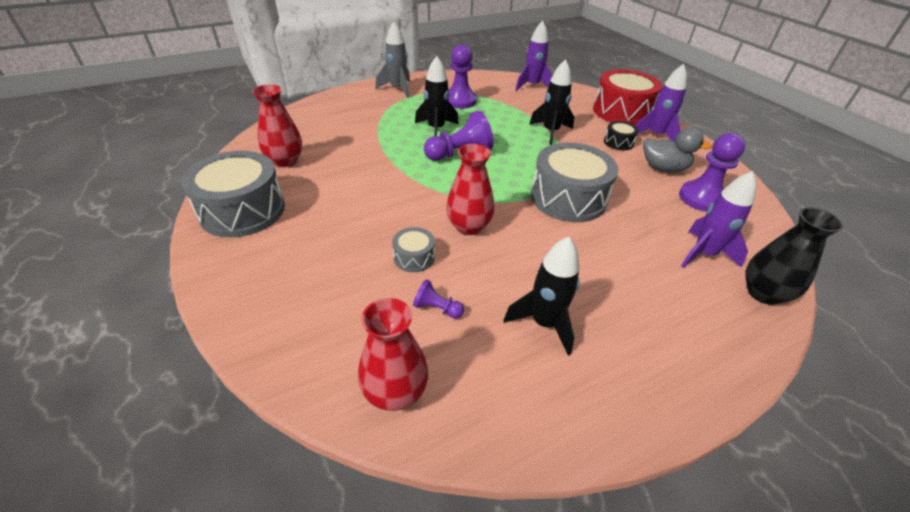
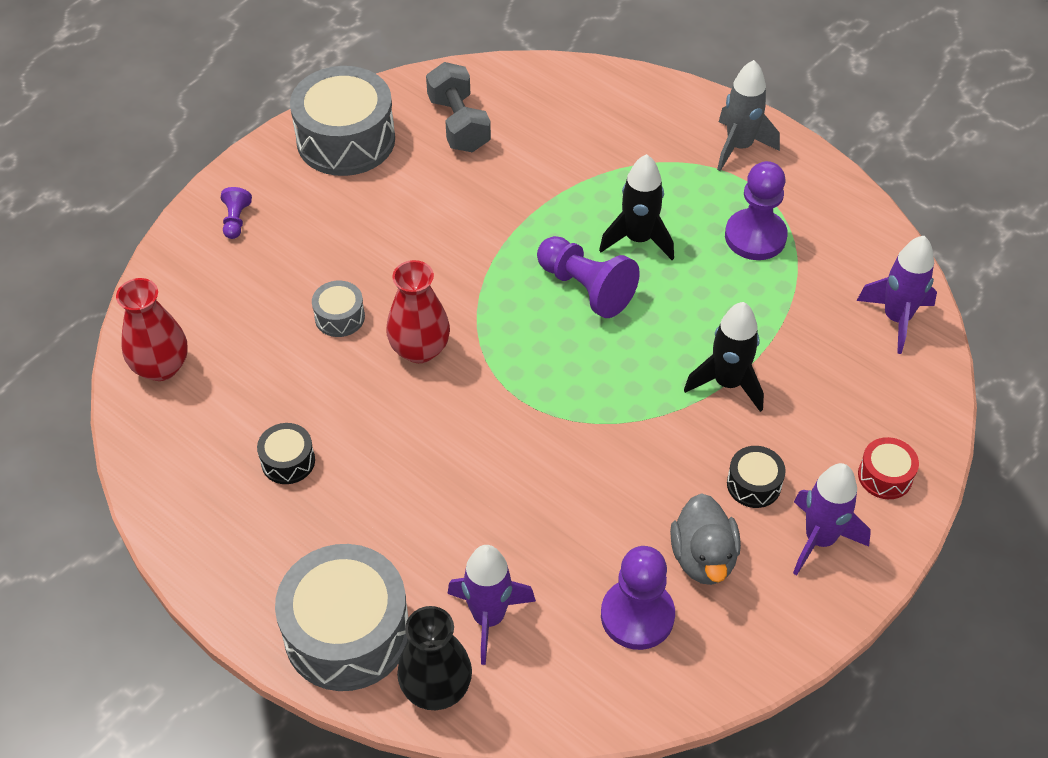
camera: 70 degrees right, 10 degrees up
red vase [252,84,302,167] -> grey dumbbell [426,62,491,152]
purple pawn [413,279,464,319] -> purple pawn moved to [221,187,252,239]
black rocket [504,237,580,356] -> black drum [257,423,315,484]
grey drum [531,143,619,222] -> grey drum moved to [275,544,409,691]
red drum [593,69,662,126] -> red drum [858,437,919,499], size x0.46

